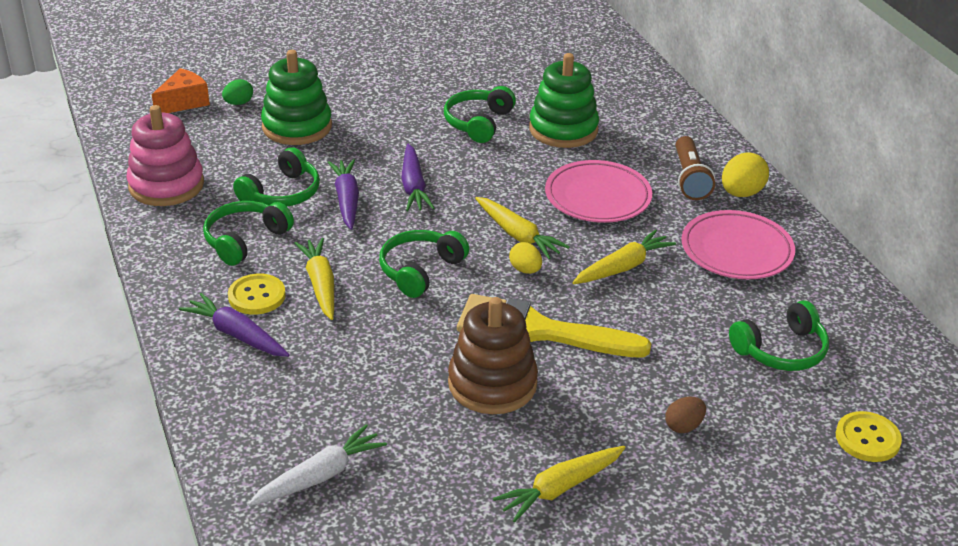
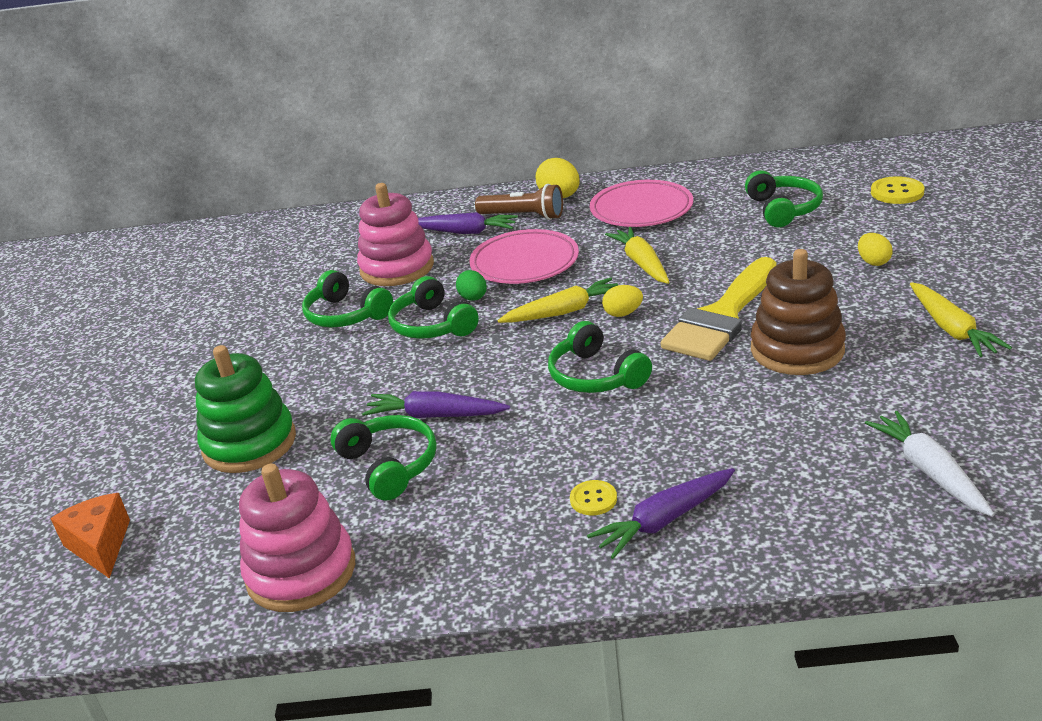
camera: 65 degrees left, 5 degrees down
green headphones [203,201,294,266] -> green headphones moved to [388,276,479,339]
green egg [222,79,253,105] -> green egg moved to [456,270,487,301]
yellow button [228,274,286,315] -> yellow button [570,480,617,515], size x0.64
yellow carrot [294,238,334,320] -> none
purple carrot [401,144,435,211] -> purple carrot moved to [418,212,518,234]
green stacking toy [529,53,599,148] -> pink stacking toy [357,183,434,286]
brown egg [665,397,706,433] -> yellow egg [858,233,893,266]

